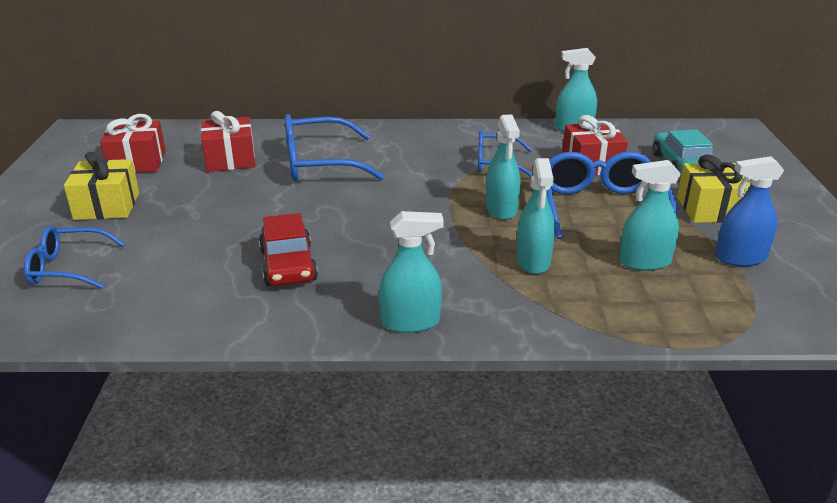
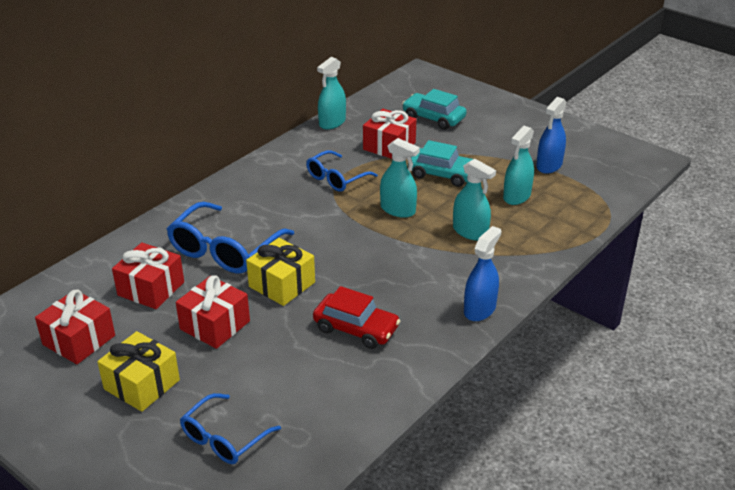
camera: 50 degrees left, 5 degrees up
turquoise spray bottle [379,211,444,333] -> blue spray bottle [464,226,501,321]
blue glasses [547,151,677,239] -> turquoise car [408,140,473,187]
yellow gift [677,154,751,223] -> yellow gift moved to [246,238,315,306]
none -> red gift [176,275,250,349]

